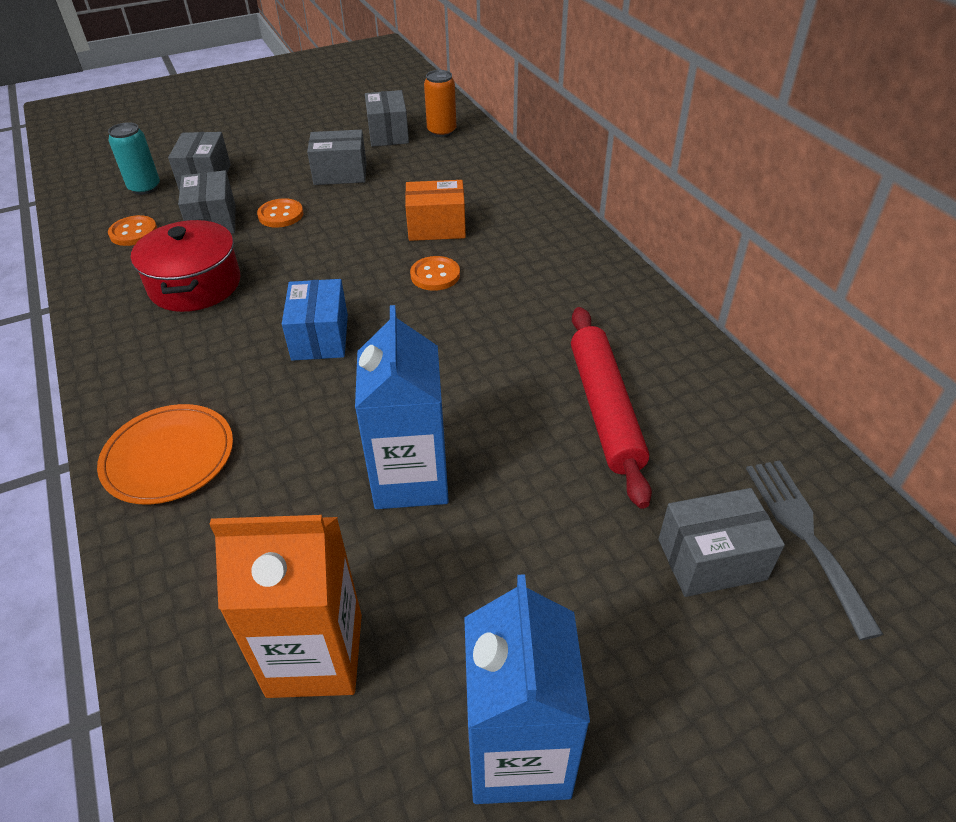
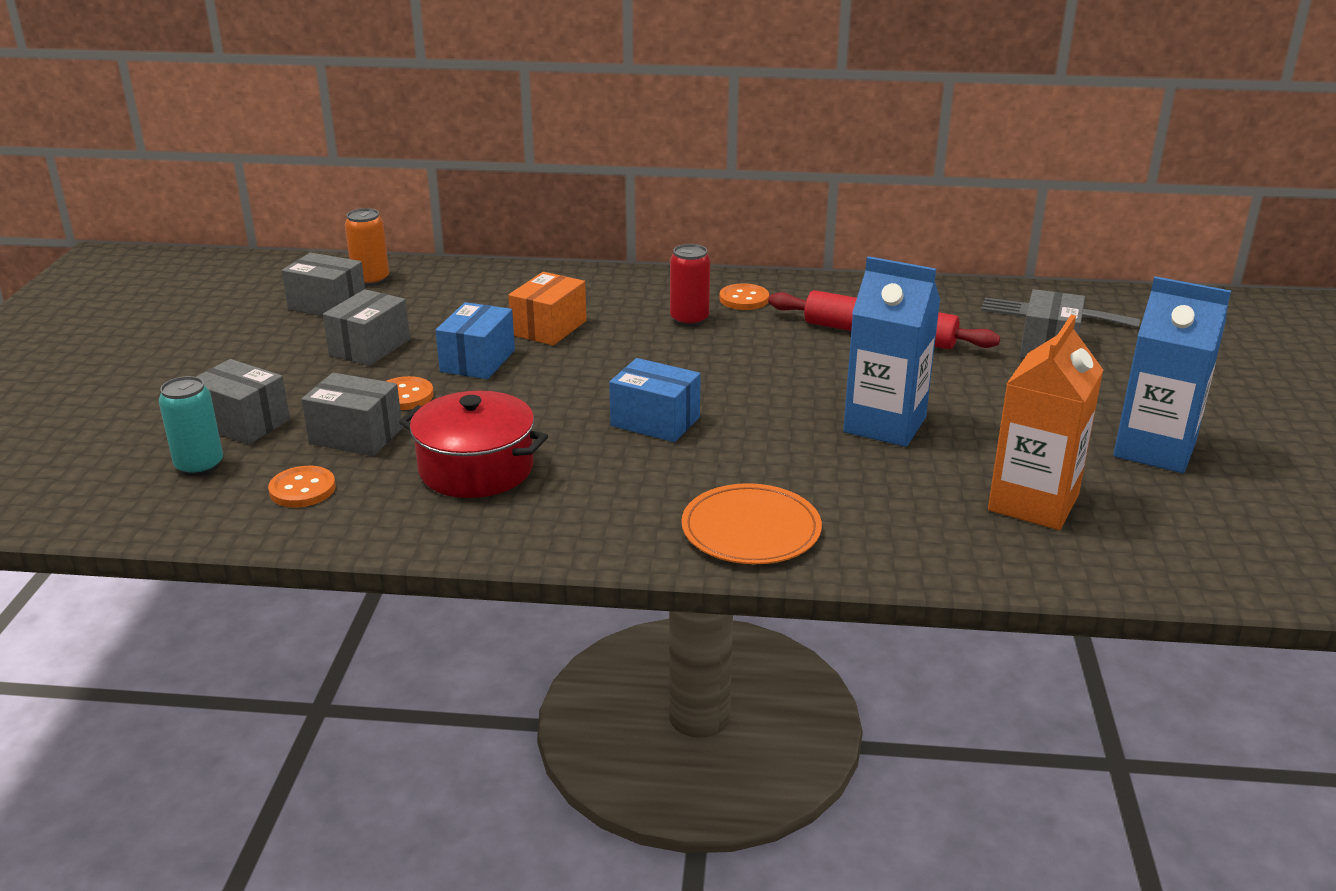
camera: 60 degrees left, 15 degrees down
orange button [410,256,460,291] -> orange button moved to [720,283,769,310]
none -> blue box [436,302,515,379]
none -> red can [670,244,710,327]

